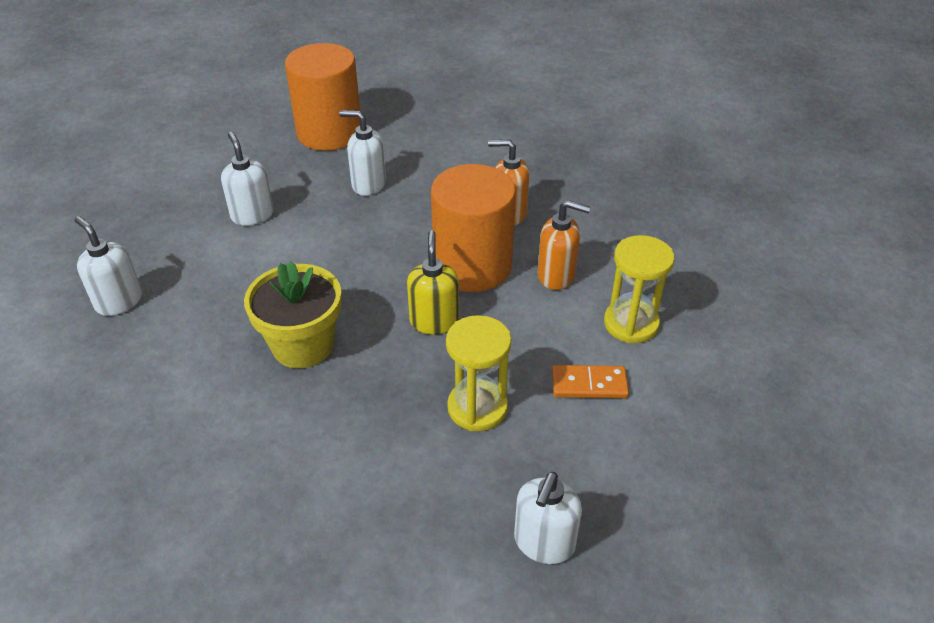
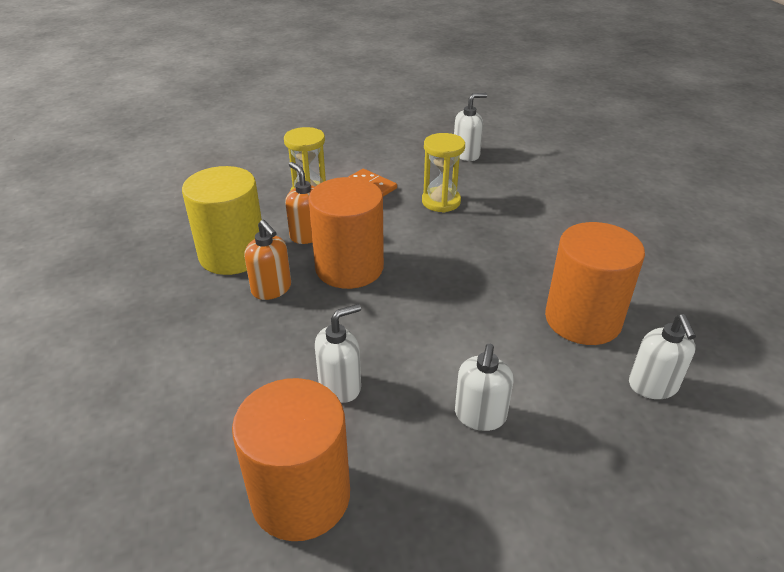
camera: 140 degrees left, 5 degrees down
yellow flower pot [244,261,342,368] -> none
white soap dispenser [339,110,386,196] -> white soap dispenser turned 90 degrees counterclockwise [315,304,361,403]
yellow soap dispenser [407,230,459,335] -> none
none -> yellow cylinder [182,166,262,275]
none -> orange cylinder [545,222,645,345]

